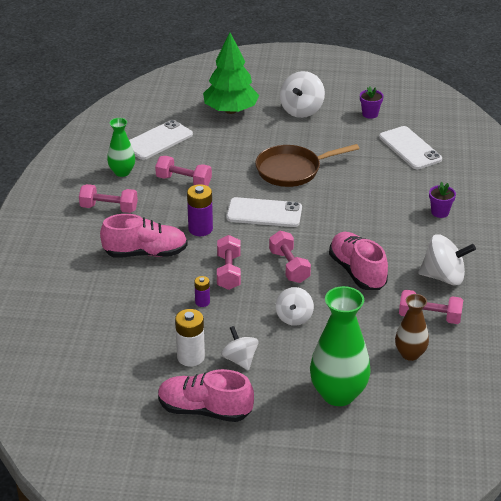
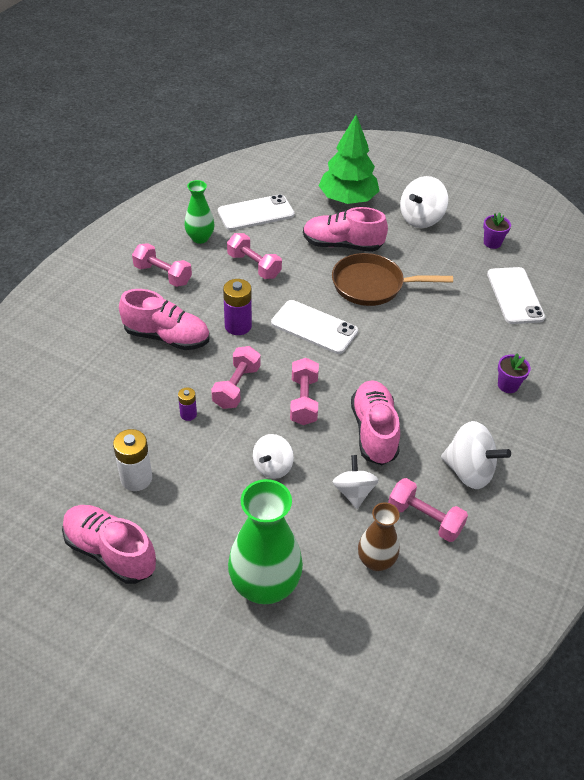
camera: 20 degrees right, 10 degrees up
white spinning top [221,326,258,371] -> white spinning top moved to [333,455,378,509]
none -> pink shoe [303,207,388,252]

